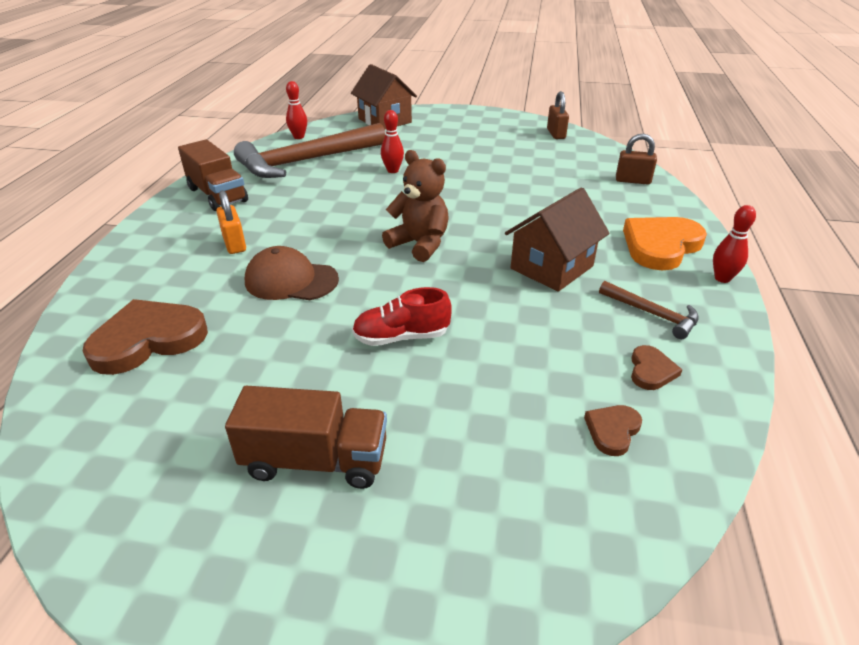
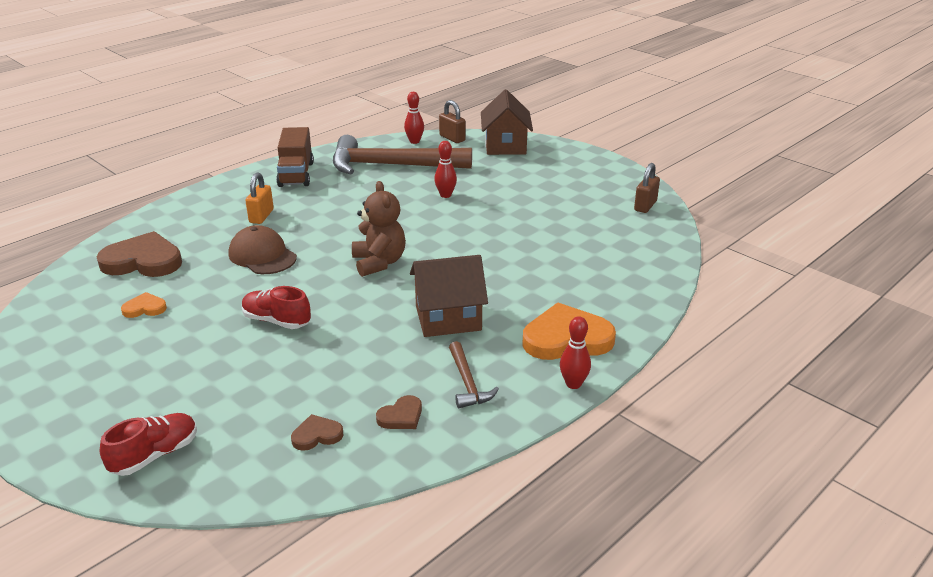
camera: 35 degrees right, 5 degrees down
brown truck [225,386,387,489] -> none
brown padlock [616,134,657,185] -> brown padlock moved to [439,100,466,143]
none -> red shoe [100,413,197,476]
none -> orange heart [121,292,167,318]

